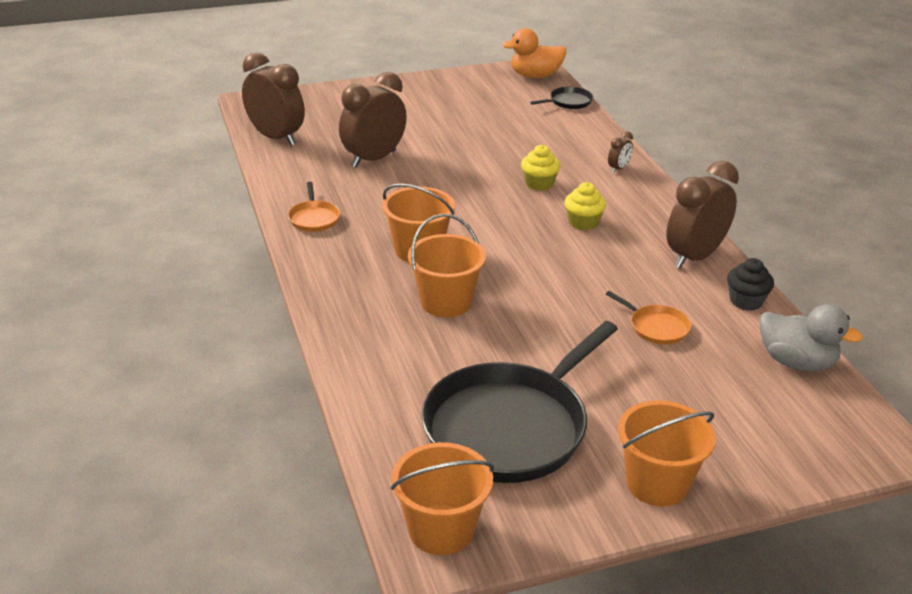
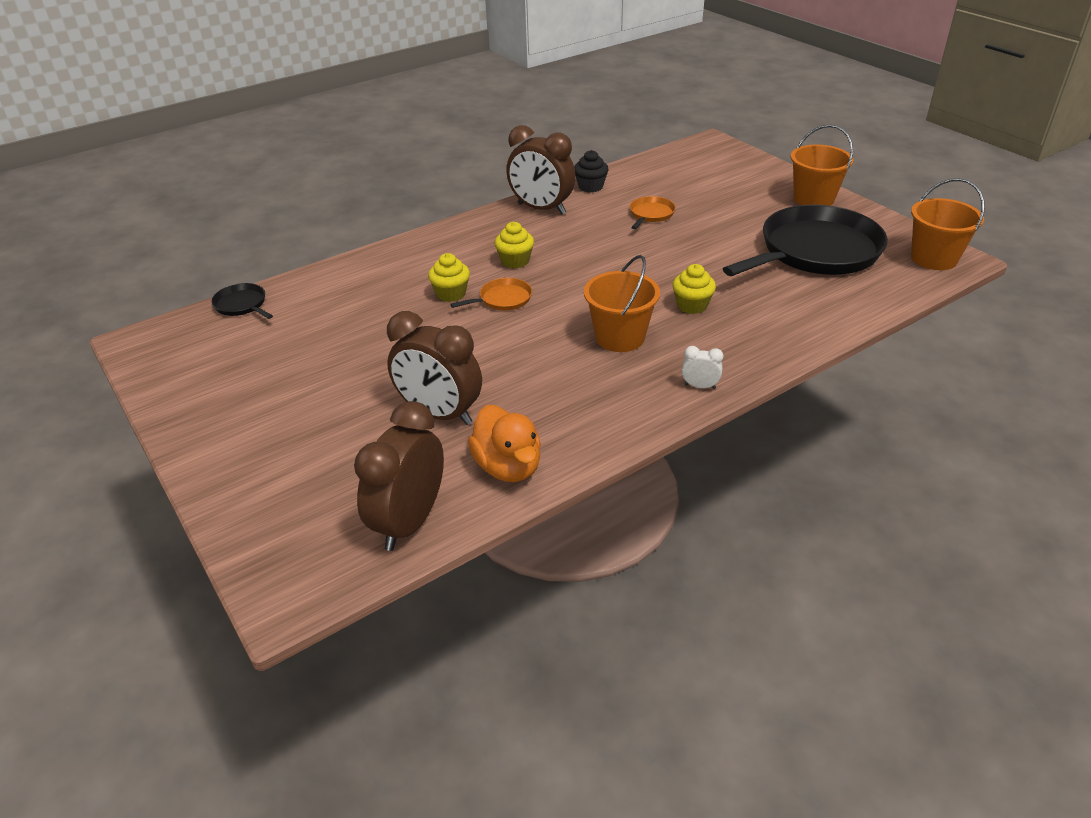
camera: 105 degrees left, 5 degrees up
orange pan [288,182,340,232] -> orange pan moved to [450,278,532,311]
orange bucket [408,214,486,317] -> yellow cupcake [672,264,716,314]
black pan [421,321,618,483] -> black pan turned 60 degrees counterclockwise [723,205,888,276]
orange duck [502,28,566,78] -> orange duck moved to [468,405,541,482]
brown clock [608,131,633,173] -> none
grey duck [759,304,863,371] -> none
none -> white clock [682,346,723,389]

